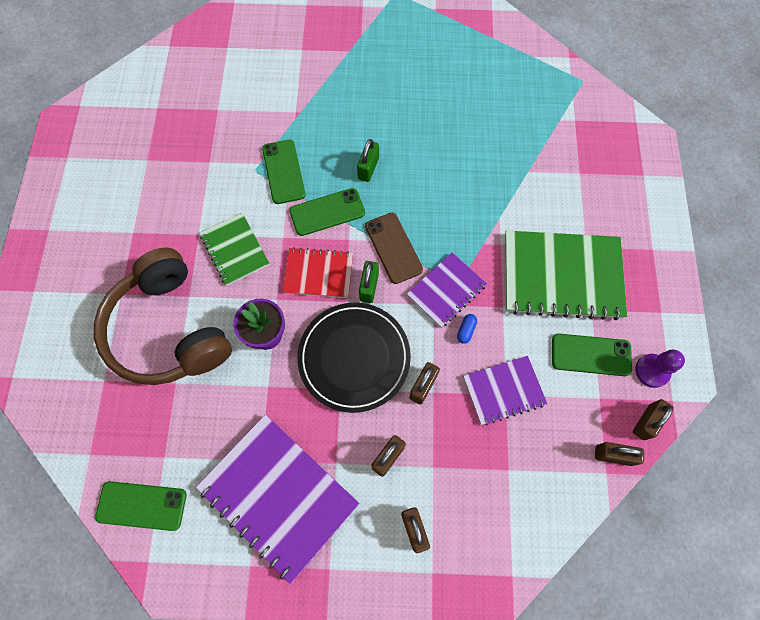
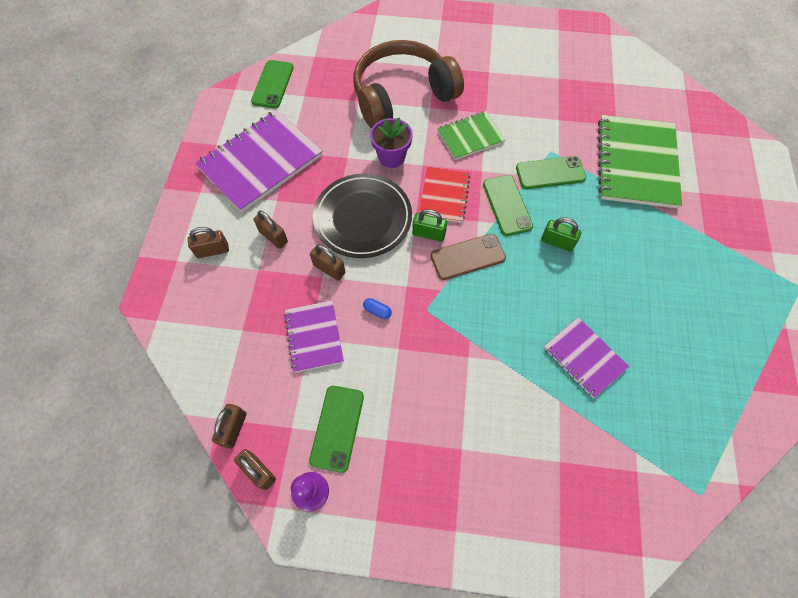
camera: 95 degrees right, 5 degrees down
purple notebook [407,252,487,328] -> purple notebook moved to [544,317,629,398]
green notebook [505,231,627,320] -> green notebook moved to [598,115,682,208]

